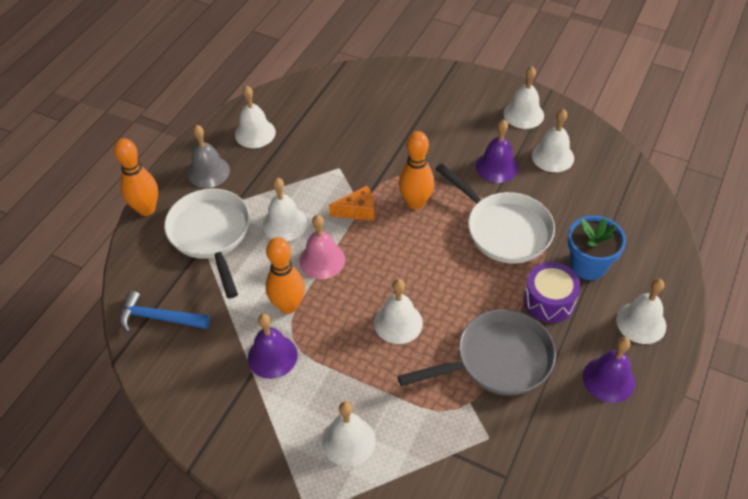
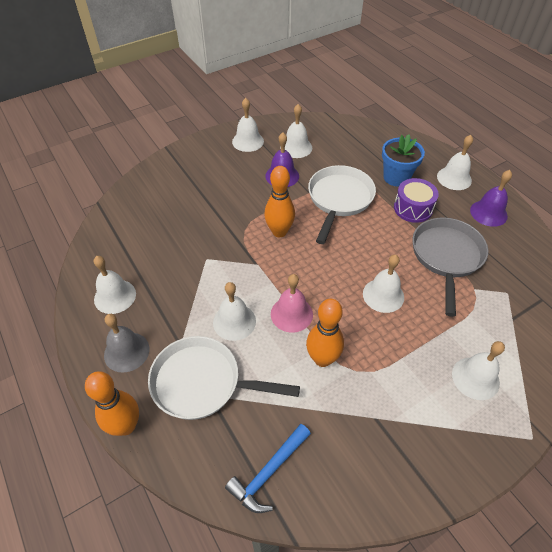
camera: 60 degrees left, 0 degrees up
purple bell [248,314,298,379] -> none
orange cheese [329,186,375,221] -> none
white pan [435,164,555,264] -> white pan turned 60 degrees counterclockwise [308,165,376,244]

